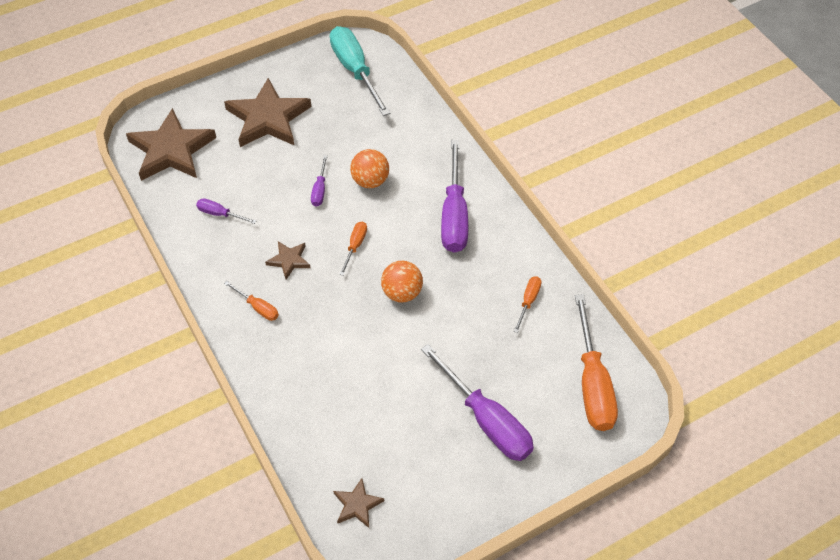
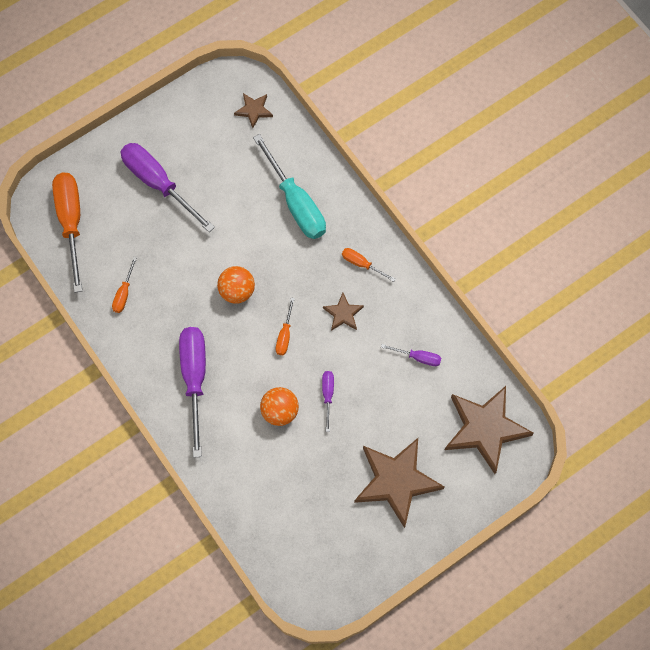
camera: 175 degrees right, 15 degrees up
turquoise screwdriver [330,26,391,116] -> turquoise screwdriver moved to [253,134,326,239]

